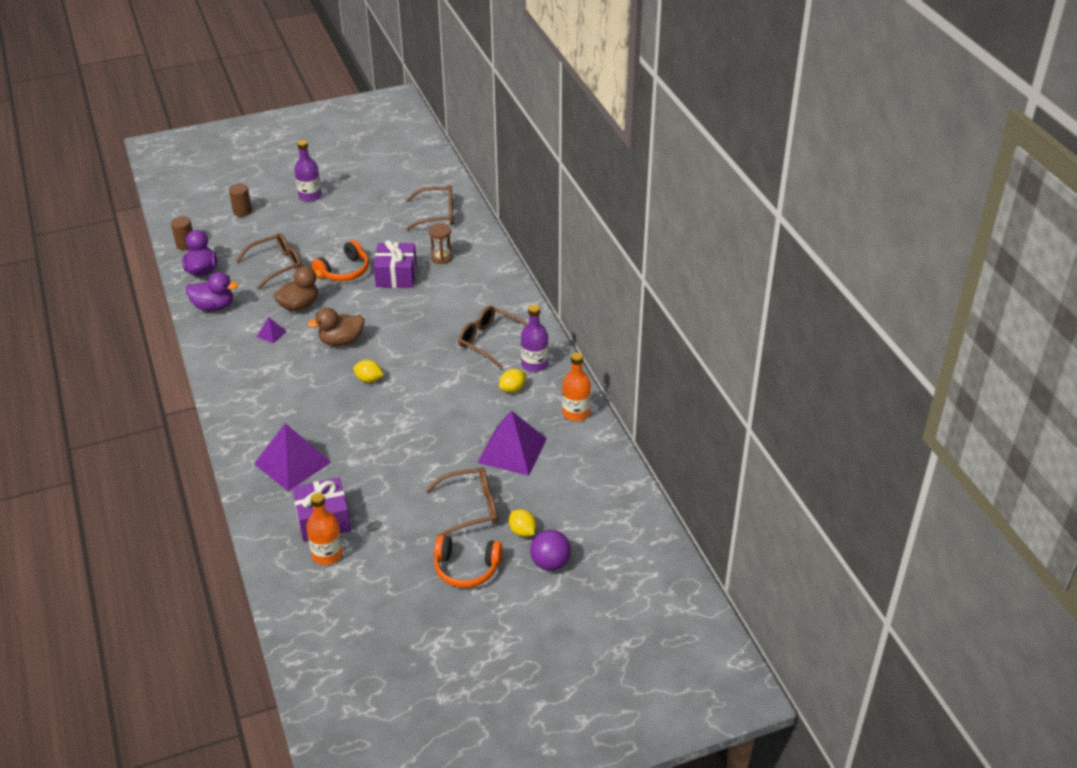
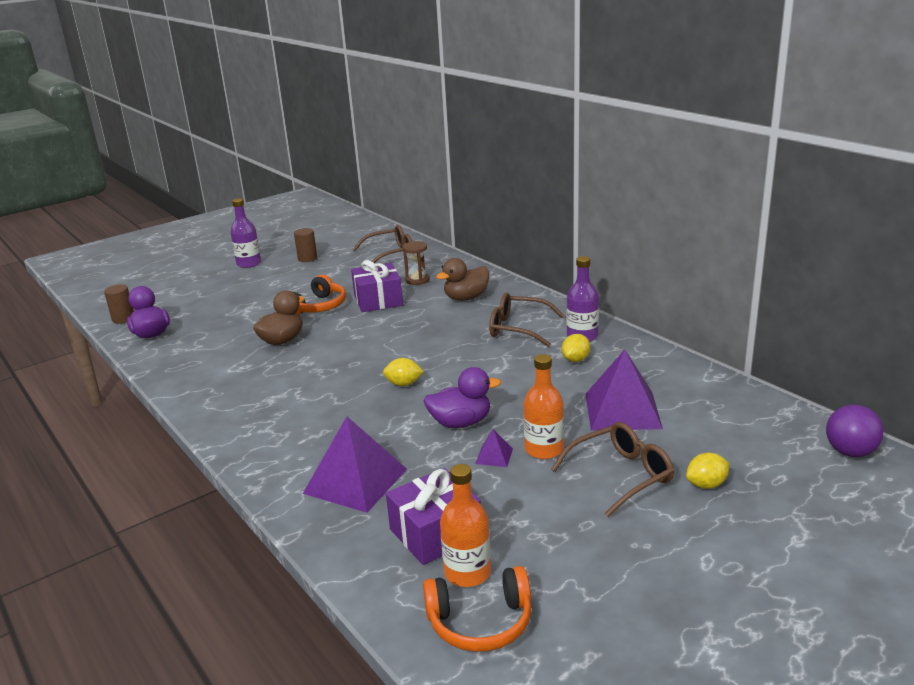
camera: 15 degrees left, 15 degrees down
purple duck [186,272,238,311] -> purple duck moved to [424,367,501,428]
brown cylinder [229,184,252,217] -> brown cylinder moved to [294,228,317,262]
brown glasses [236,233,302,290] -> none
purple pyramid [257,317,287,344] -> purple pyramid moved to [475,429,513,467]
brown duck [307,308,364,346] -> brown duck moved to [436,258,489,301]
orange headphones [434,535,502,588] -> orange headphones moved to [423,566,531,652]
yellow lemon [509,509,536,537] -> yellow lemon turned 60 degrees counterclockwise [686,453,730,489]
purple ball [530,530,571,571] -> purple ball moved to [826,405,884,457]
orange bottle [562,352,591,421] -> orange bottle moved to [523,354,564,459]

